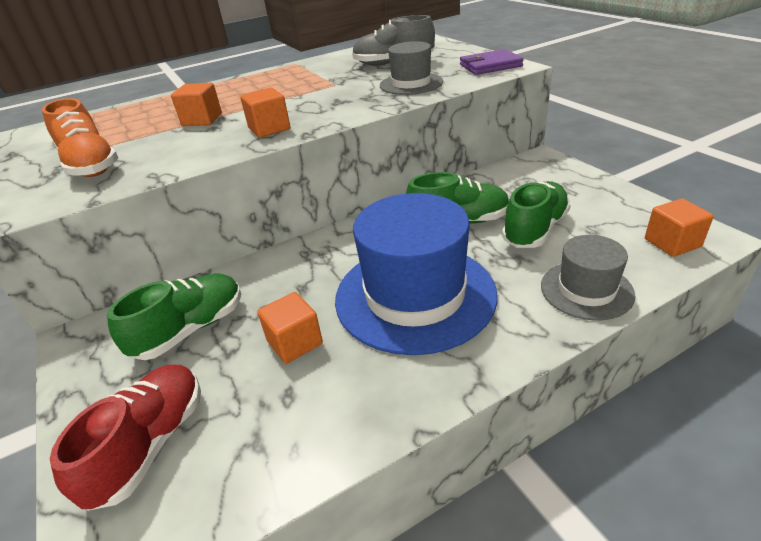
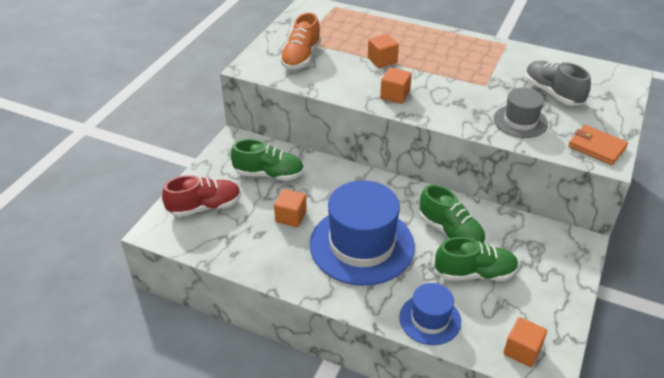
camera: 50 degrees right, 5 degrees up
purple wallet [460,49,524,75] -> orange wallet [568,125,628,165]
grey hat [541,235,636,320] -> blue hat [399,283,461,345]

